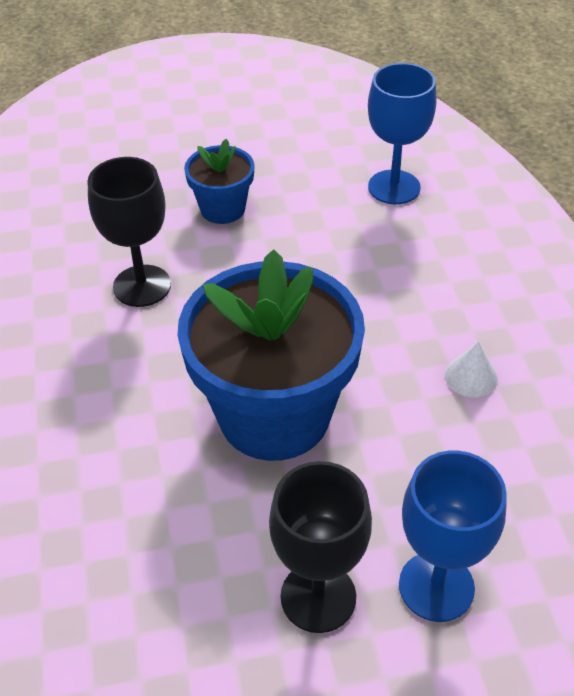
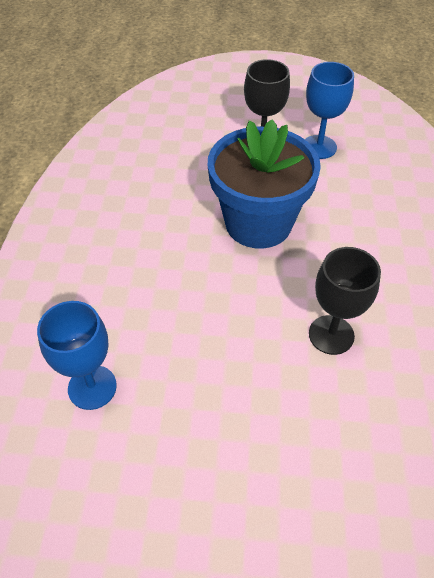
camera: 165 degrees left, 5 degrees up
blue flower pot [184,139,255,224] -> none
blue goblet [399,451,507,622] -> blue goblet moved to [305,62,354,159]
white cone [445,342,498,398] -> none

